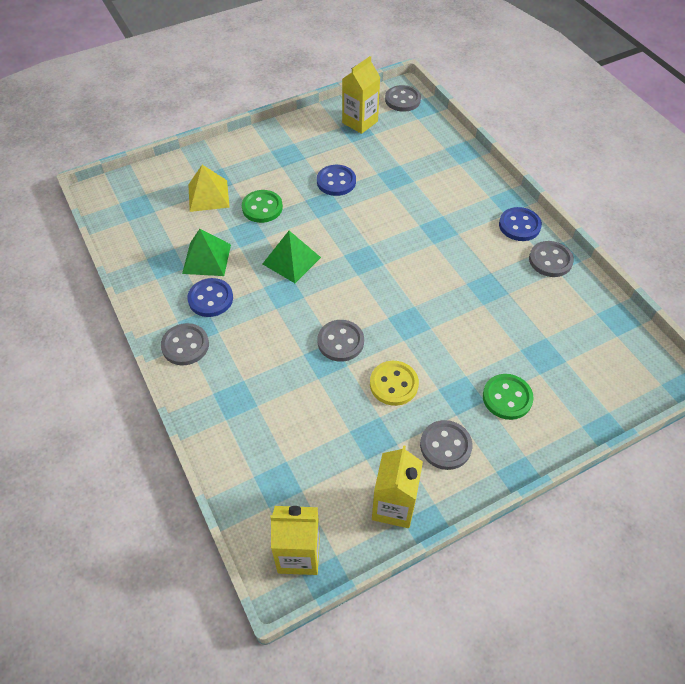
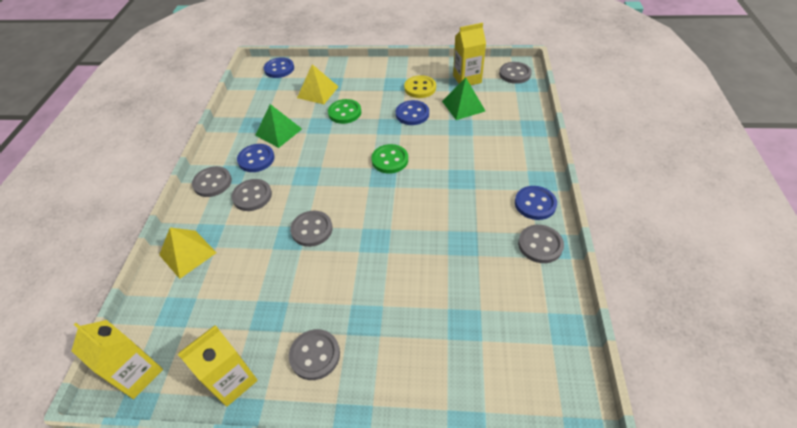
camera: 35 degrees right, 5 degrees down
green pyramid [263,231,321,283] -> green pyramid moved to [442,78,485,120]
yellow button [370,361,419,406] -> yellow button moved to [404,75,436,98]
green button [483,374,534,420] -> green button moved to [371,144,408,174]
none -> yellow pyramid [159,228,217,279]
none -> grey button [231,179,272,211]
none -> blue button [264,57,294,78]

